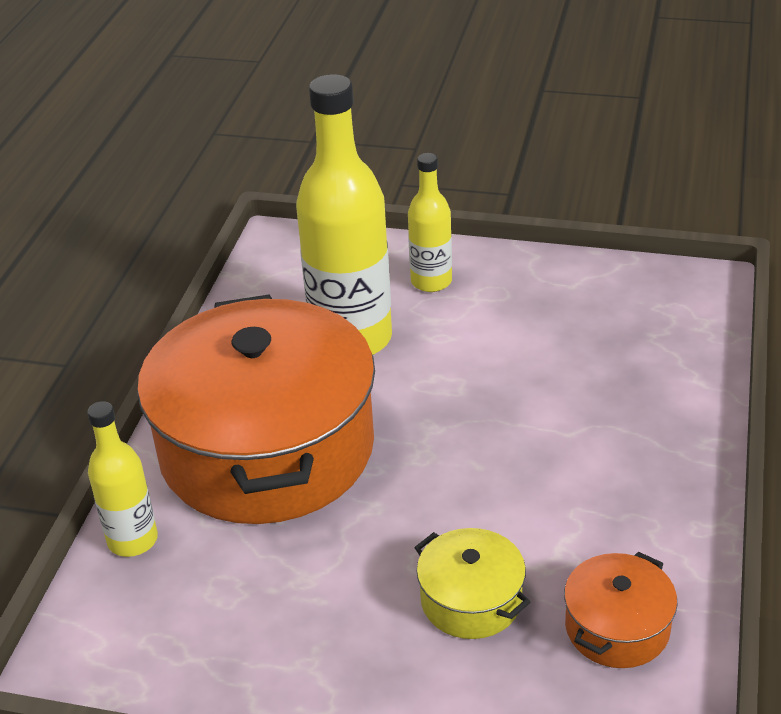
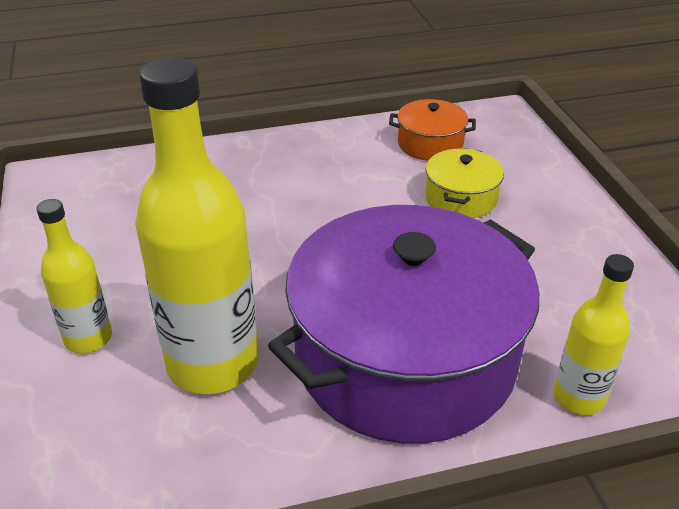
camera: 120 degrees left, 0 degrees up
orange pot [137,294,375,524] -> purple pot [268,205,539,444]

